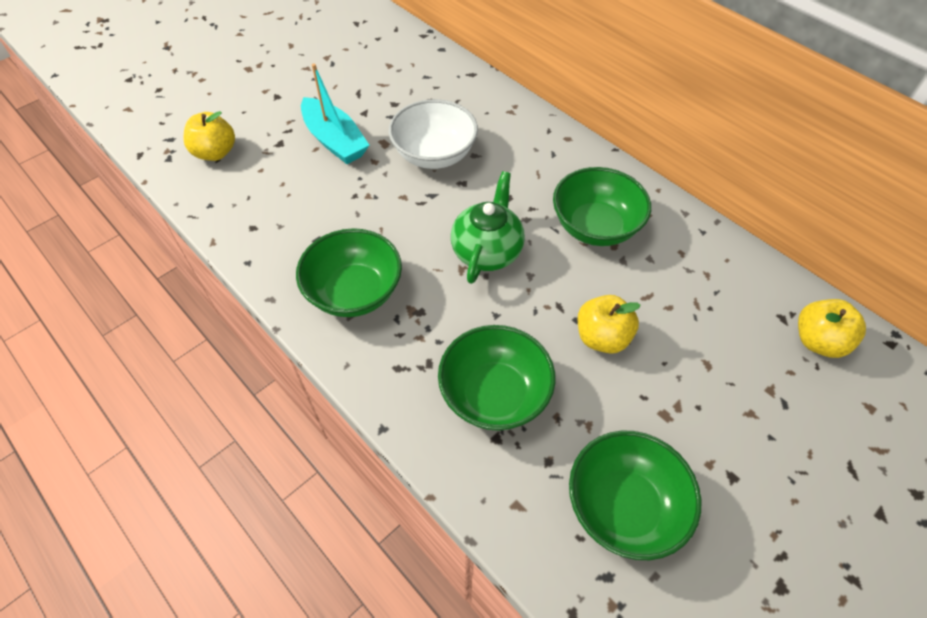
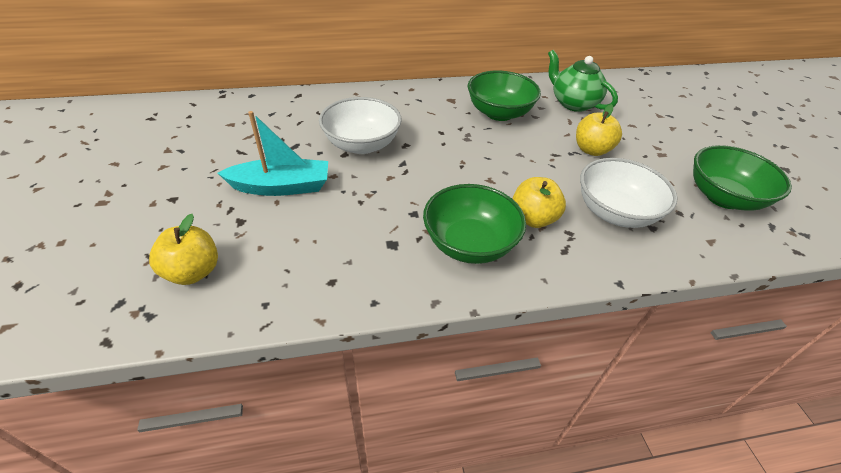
camera: 60 degrees left, 10 degrees down
green bowl [438,325,555,431] -> white bowl [580,158,677,228]
green teapot [451,171,525,284] -> green teapot moved to [548,50,618,112]
yellow apple [798,299,866,358] -> yellow apple moved to [513,177,566,228]

